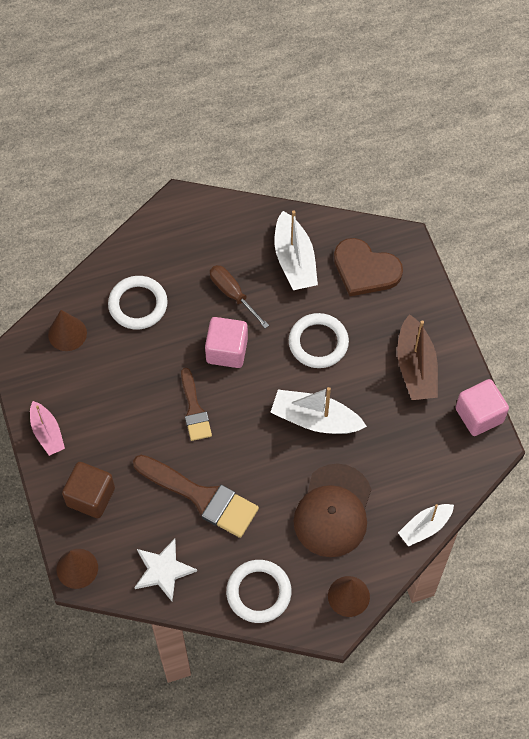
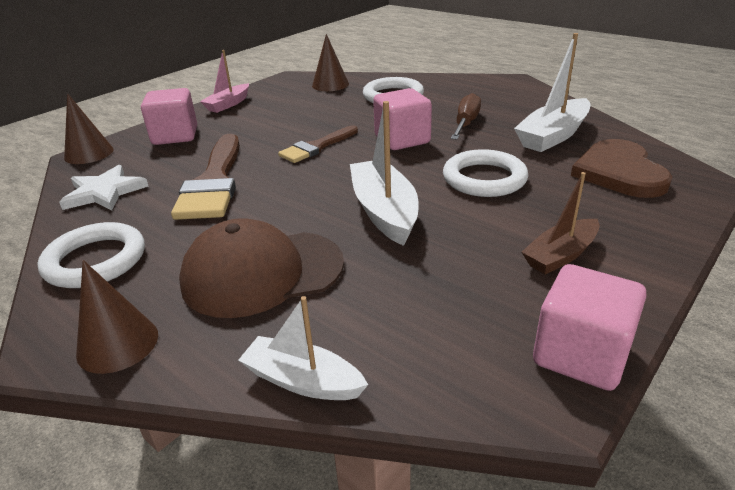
camera: 60 degrees right, 30 degrees down
brown cube [62,462,115,518] -> pink cube [141,88,197,145]
brown boat [397,314,438,400] -> brown boat [522,172,600,274], size x0.65

